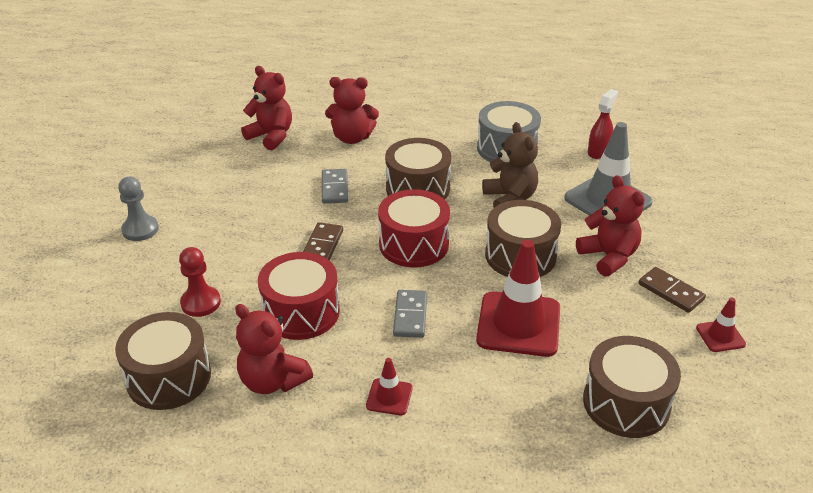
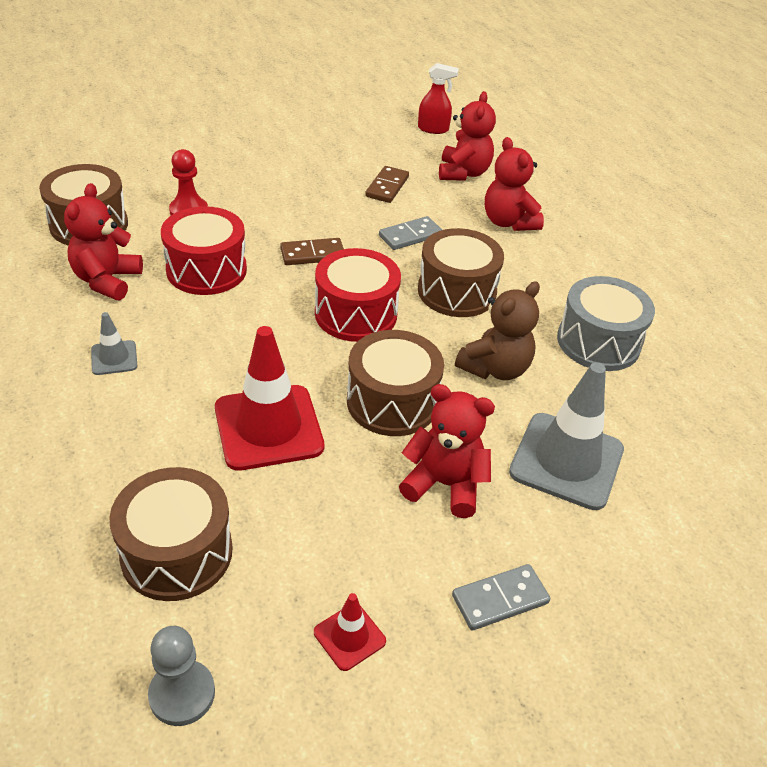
camera: 60 degrees right, 5 degrees up
grey pawn [118,177,159,241] -> grey pawn moved to [148,626,215,726]
red traffic cone [366,358,412,415] -> grey traffic cone [91,312,137,375]
grey domino [393,290,427,338] -> grey domino moved to [452,564,550,631]
red teddy bear [576,175,644,277] -> red teddy bear turned 105 degrees counterclockwise [399,384,495,518]
red spray bottle [588,89,618,159] -> red spray bottle moved to [418,63,459,134]
brown domino [639,267,706,313] -> brown domino moved to [365,166,409,203]

